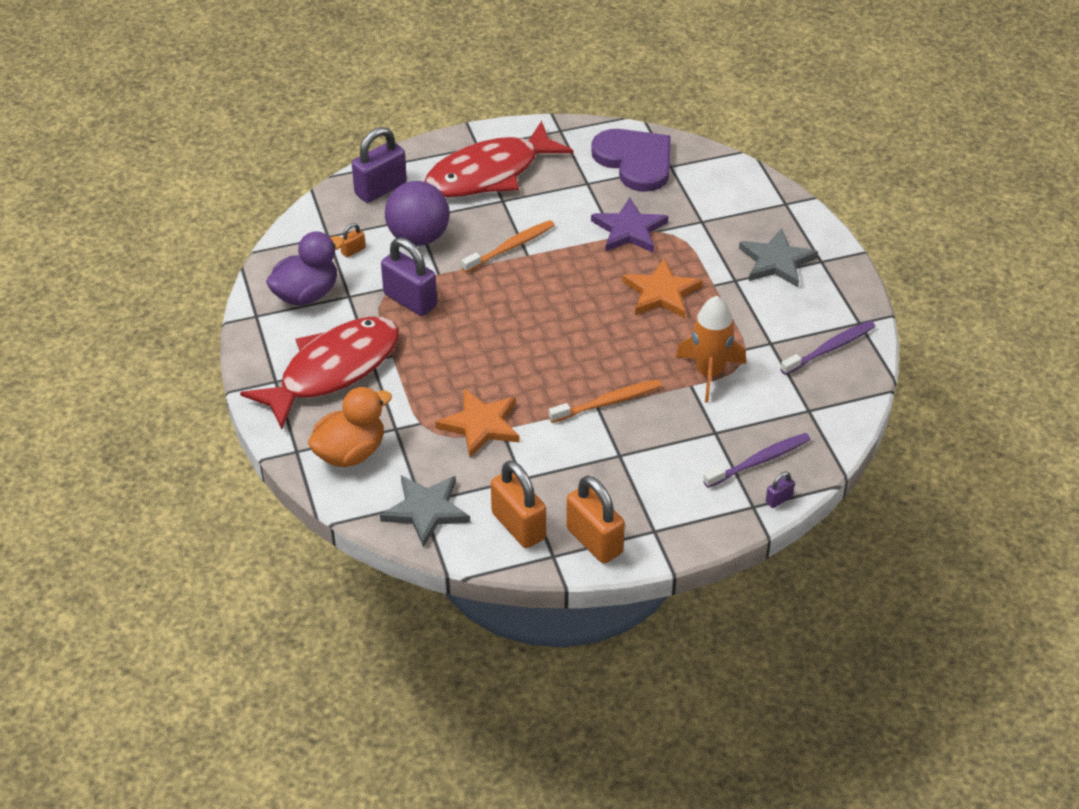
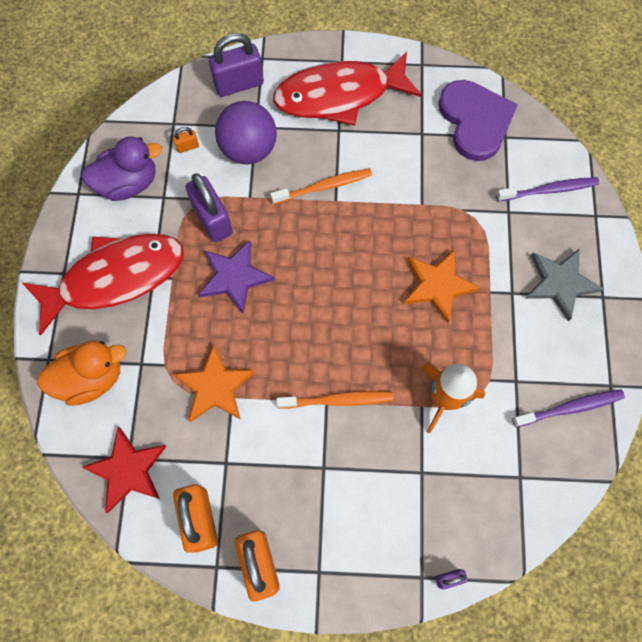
camera: 20 degrees right, 25 degrees up
grey star [380,475,470,548] -> red star [82,427,167,513]
purple star [591,197,668,253] -> purple star moved to [198,240,275,313]
purple toothbrush [703,433,811,488] -> purple toothbrush moved to [496,177,599,202]

